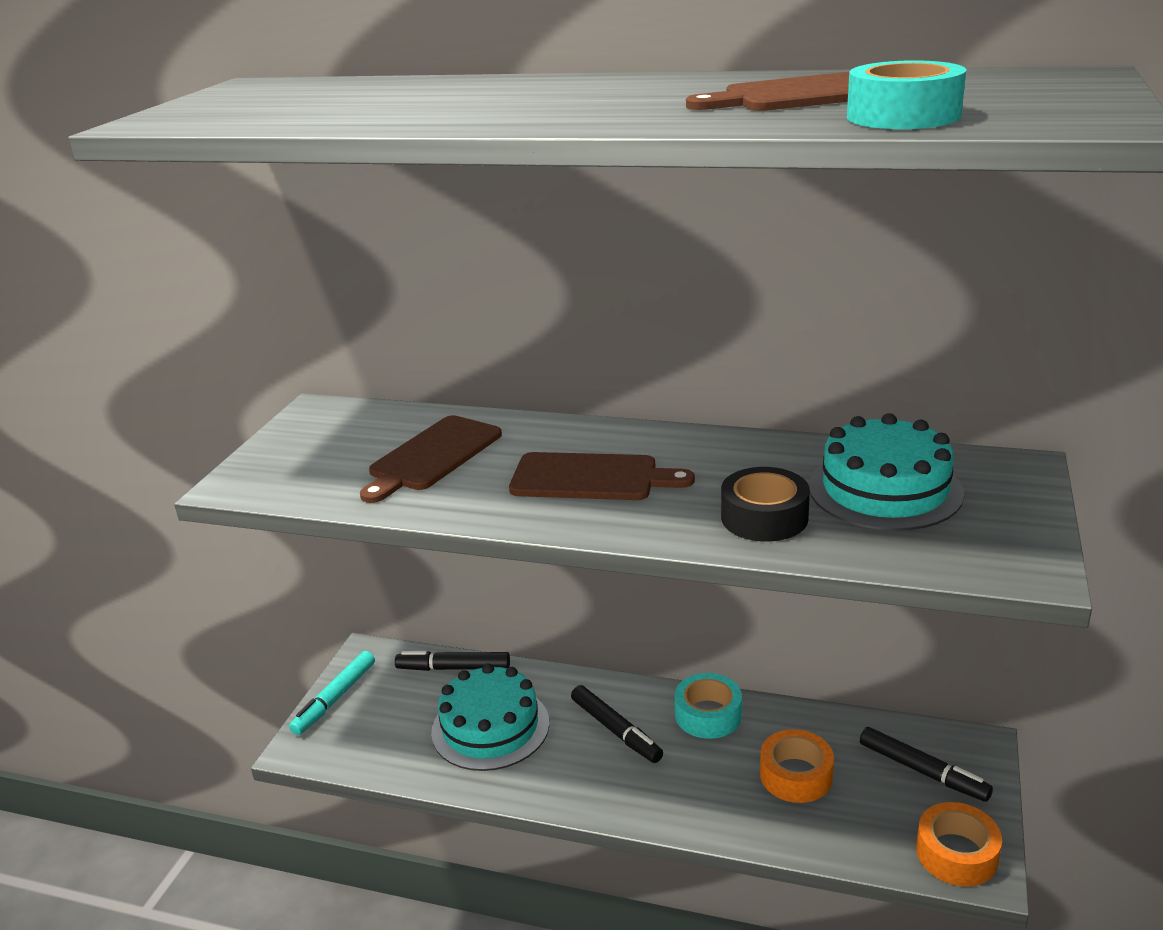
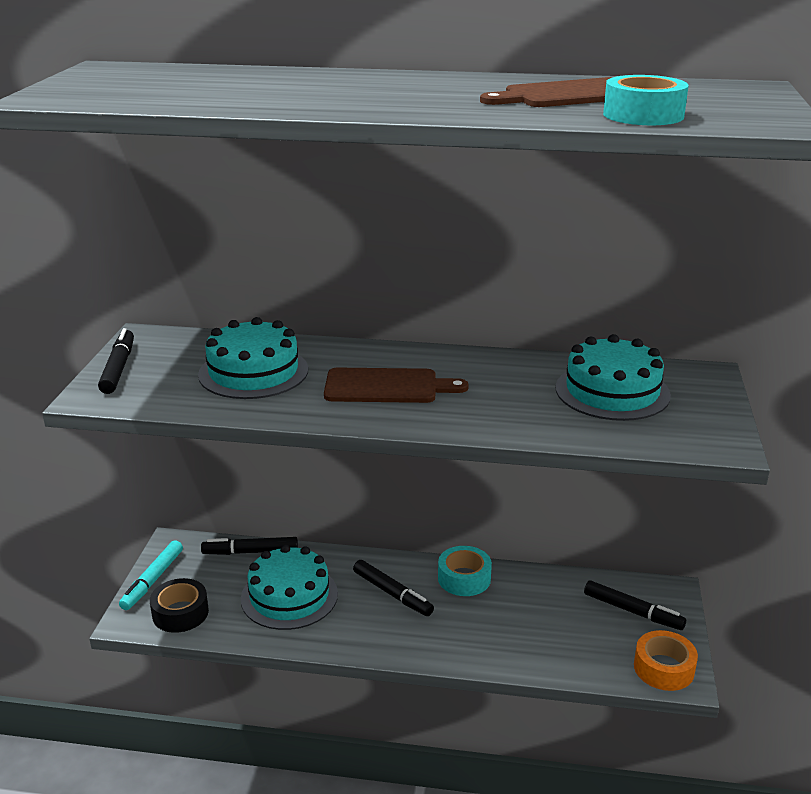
camera: 10 degrees left, 0 degrees up
brown cutting board [360,415,502,503] -> turquoise cake [198,317,308,399]
black tape [721,467,810,542] -> black tape moved to [150,578,209,633]
orange tape [760,729,834,803] -> none
none -> black marker [98,328,134,394]

